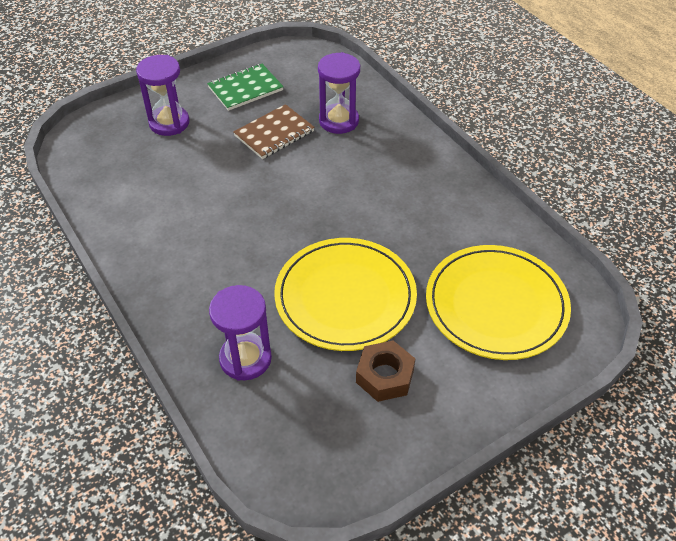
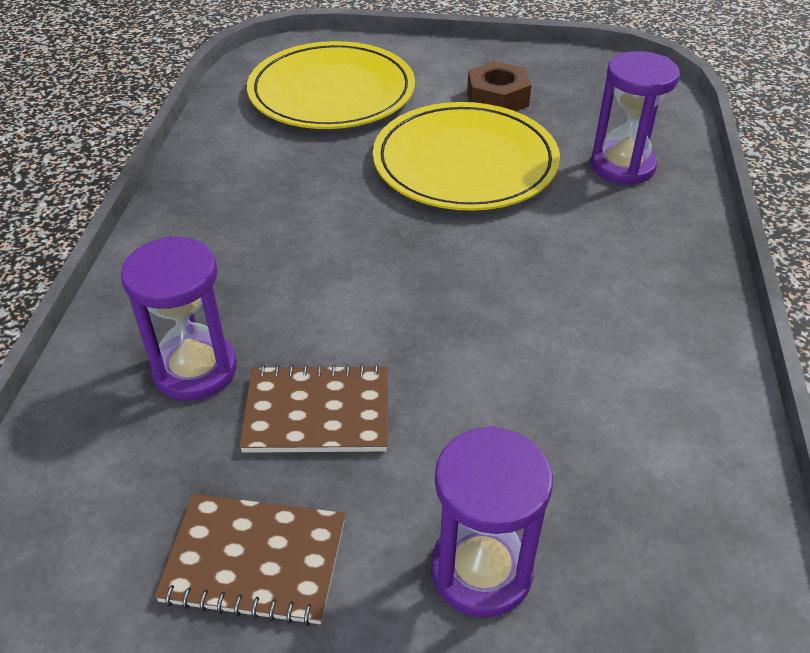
camera: 140 degrees left, 5 degrees down
green notebook [207,64,284,111] -> brown notebook [154,494,345,626]

